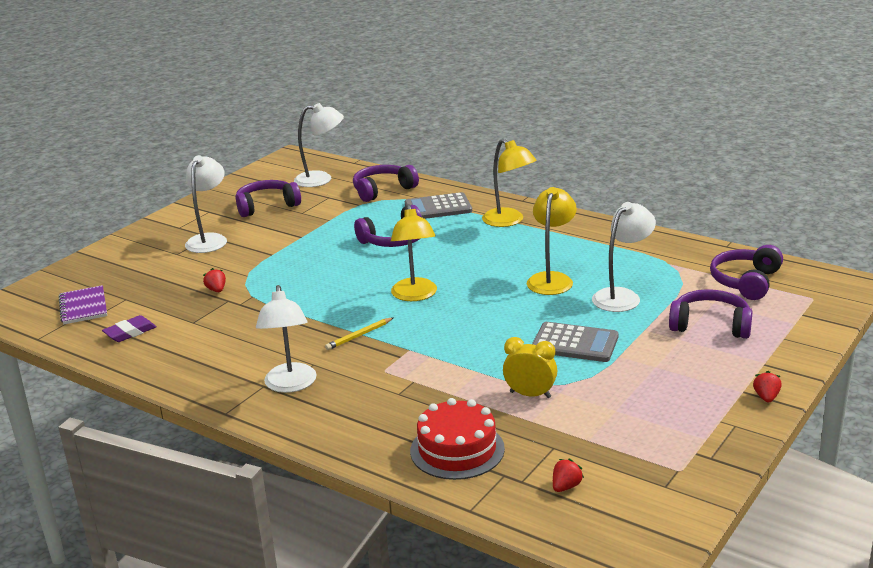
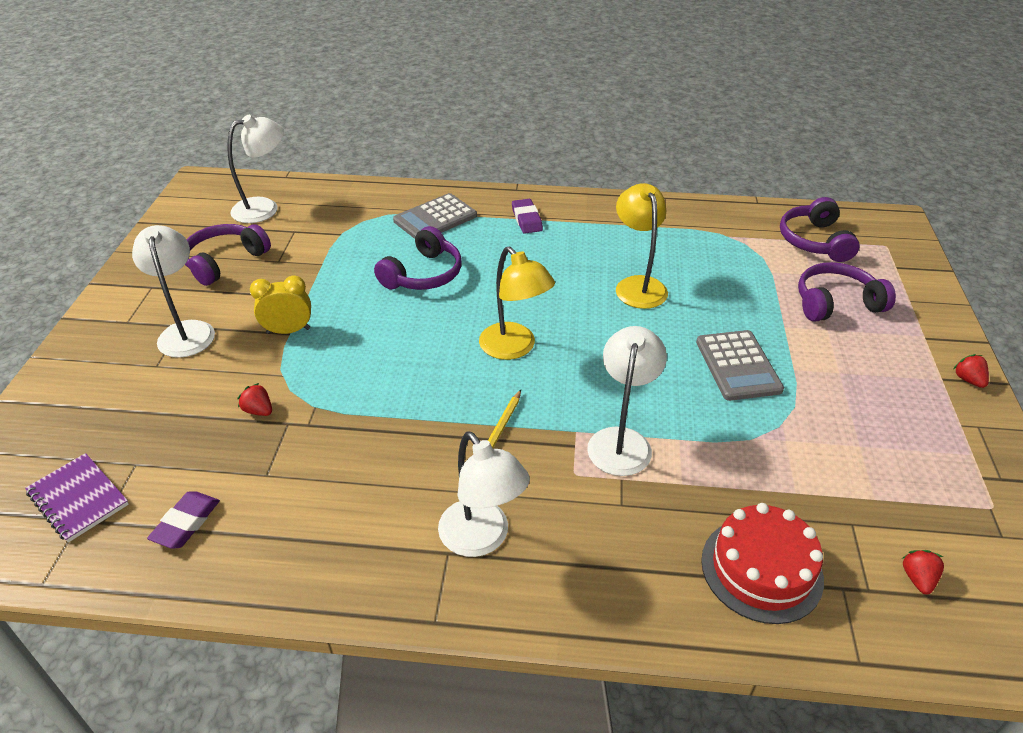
camera: 30 degrees left, 15 degrees up
purple headphones [353,165,419,202] -> none
yellow lamp [482,139,536,227] -> purple eraser [512,199,543,234]
yellow clock [503,337,557,398] -> yellow clock moved to [250,275,311,334]
grey calculator [532,322,618,362] -> grey calculator turned 90 degrees clockwise [696,330,784,401]
white lamp [592,202,656,312] -> white lamp moved to [587,326,667,476]

